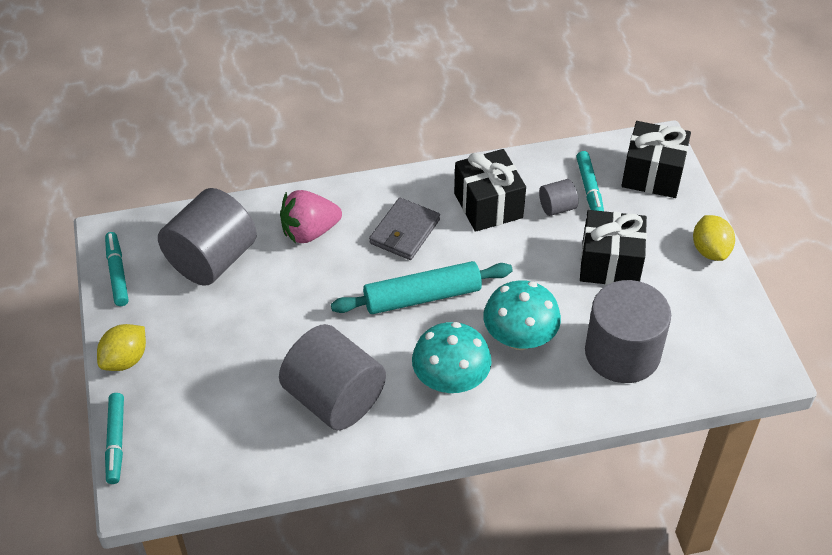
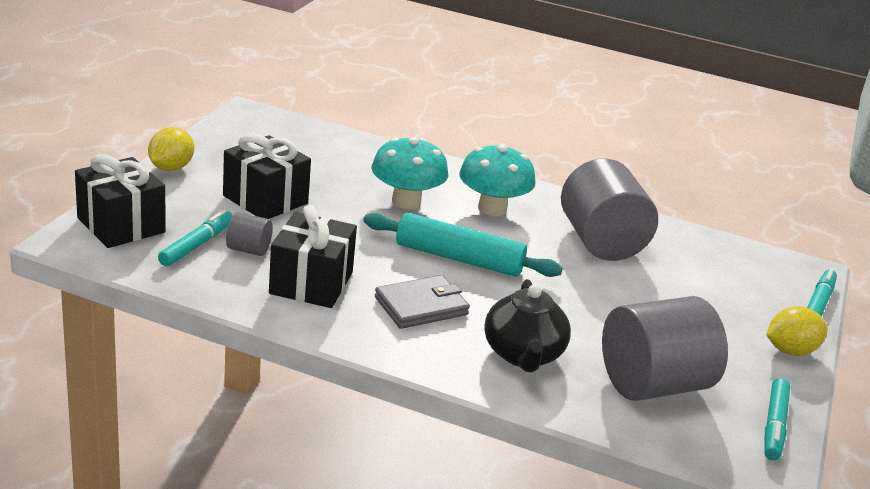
camera: 150 degrees left, 20 degrees down
pink strawberry [280,190,342,244] -> black teapot [484,279,571,372]
grey cylinder [585,280,671,383] -> none

